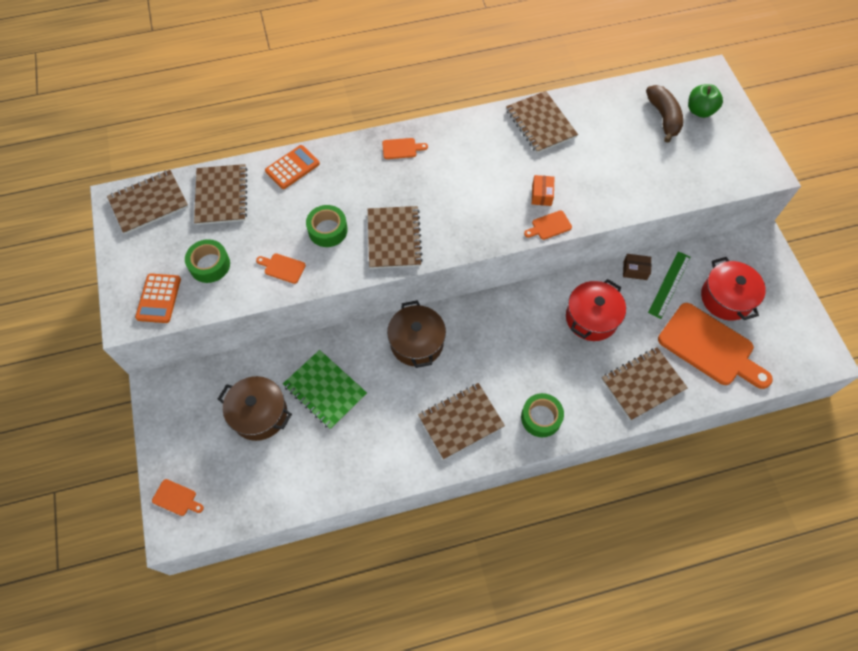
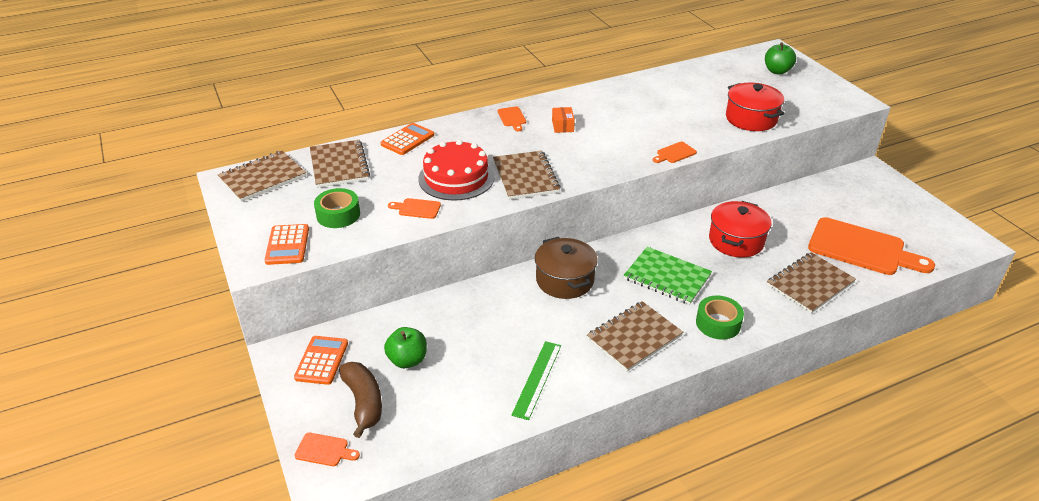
camera: 10 degrees left, 25 degrees down
brown pot [218,376,292,441] -> green apple [384,327,427,368]
green notebook [283,350,367,430] -> green notebook moved to [624,247,712,305]
green tape [306,205,348,247] -> red cake [418,139,494,201]
orange cutting board [382,138,428,159] -> orange cutting board turned 90 degrees clockwise [498,107,526,131]
brown notebook [506,91,578,153] -> none
orange box [532,175,554,206] -> orange box moved to [552,107,575,133]
brown box [623,254,651,280] -> none
brown banana [646,85,683,143] -> brown banana moved to [339,362,382,438]
green ruler [648,251,690,319] -> green ruler moved to [512,341,561,420]
red pot [701,257,766,320] -> red pot moved to [726,83,784,131]
none -> orange calculator [294,336,348,385]

